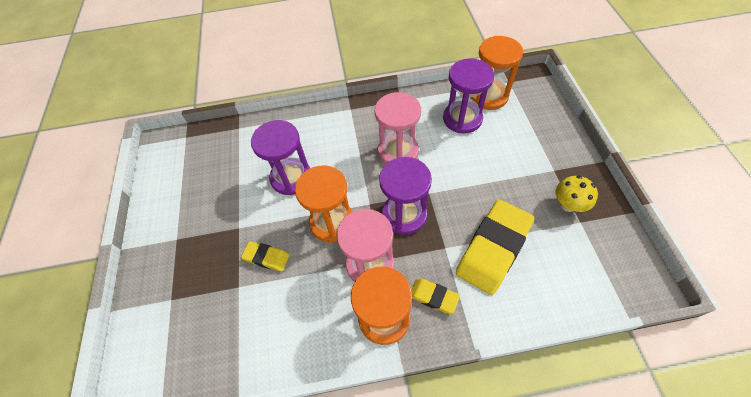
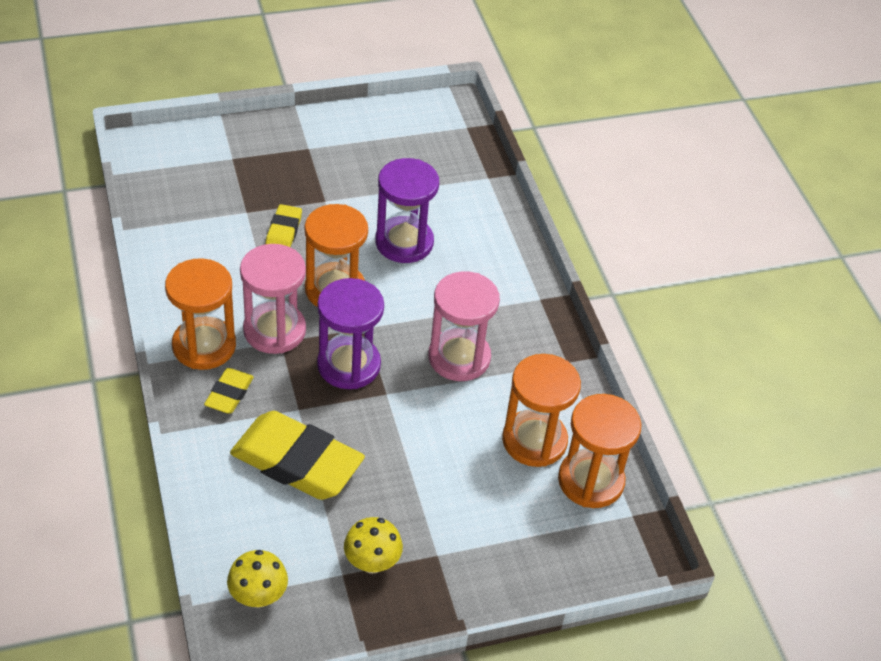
camera: 75 degrees right, 10 degrees down
purple hourglass [443,58,494,134] -> orange hourglass [502,354,581,467]
none -> yellow mushroom [227,550,288,608]

